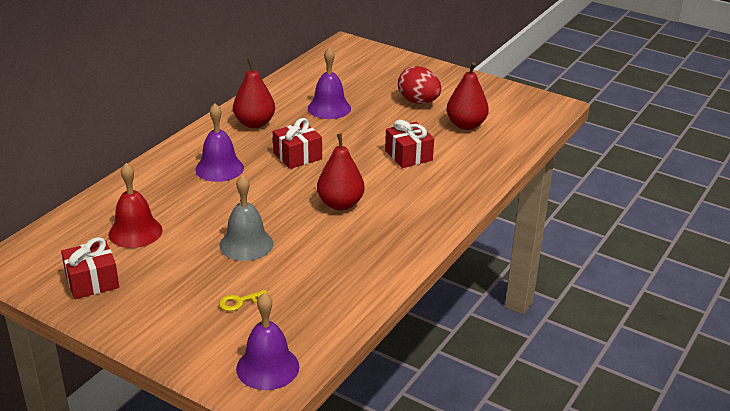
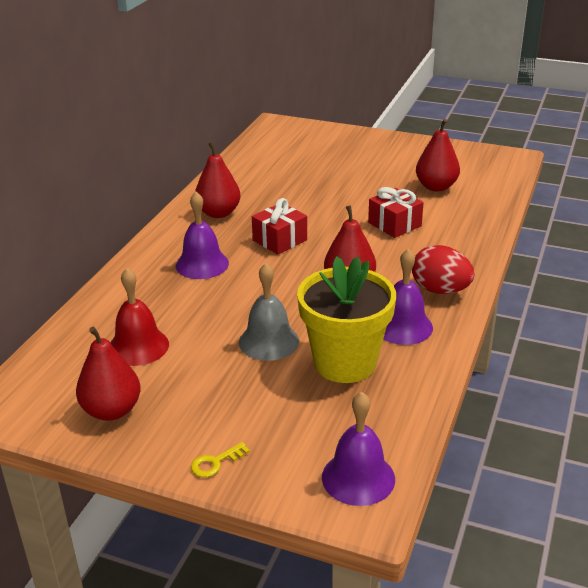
camera: 10 degrees left, 0 degrees up
red gift [61,237,119,299] -> red pear [76,327,141,421]
yellow key [219,290,267,311] -> yellow key moved to [191,442,250,477]
purple bell [308,47,351,119] -> purple bell moved to [384,249,433,345]
red egg [398,66,441,104] -> red egg moved to [412,245,474,294]
none -> yellow flower pot [297,256,396,383]

